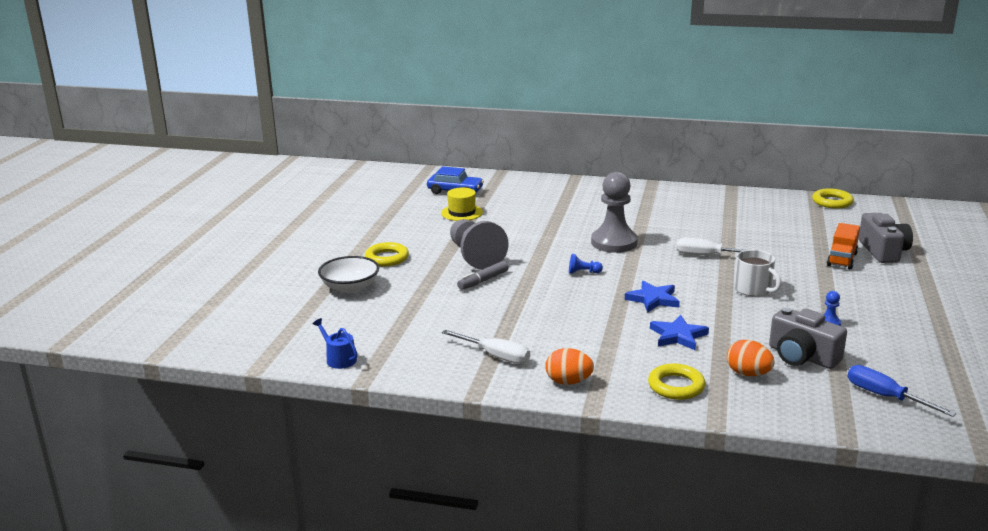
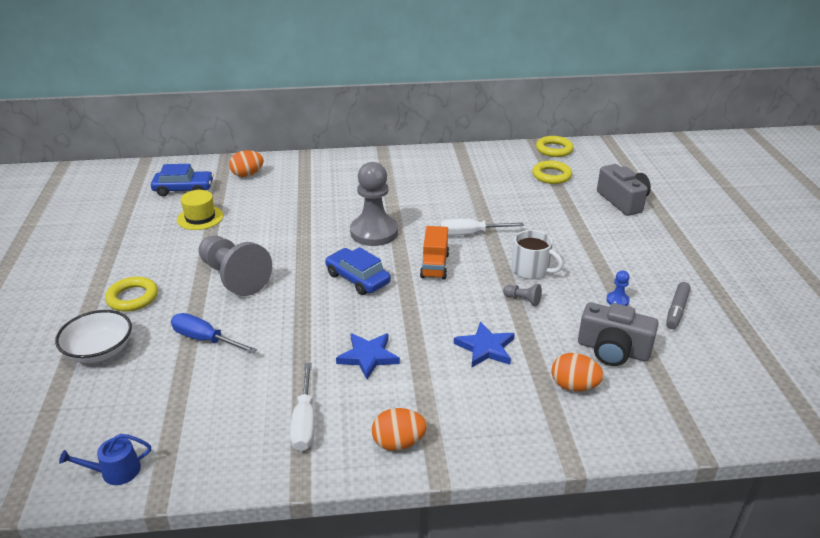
camera: 20 degrees left, 10 degrees up
blue watering can [313,318,357,369] -> blue watering can turned 45 degrees counterclockwise [59,434,151,485]
white screwdriver [442,330,530,364] -> white screwdriver turned 75 degrees clockwise [290,363,315,451]
grey marker [457,261,509,290] -> grey marker moved to [666,282,691,329]
blue pawn [569,254,603,274] -> blue car [325,247,391,295]
blue star [625,281,680,313] -> blue star moved to [336,333,400,380]
yellow ring [648,364,705,400] -> yellow ring moved to [532,161,572,184]
orange truck [827,223,860,269] -> orange truck moved to [420,226,449,280]
blue screwdriver [848,365,956,417] -> blue screwdriver moved to [171,313,257,354]
none -> orange egg [229,150,264,177]
none -> grey pawn [503,284,542,307]

